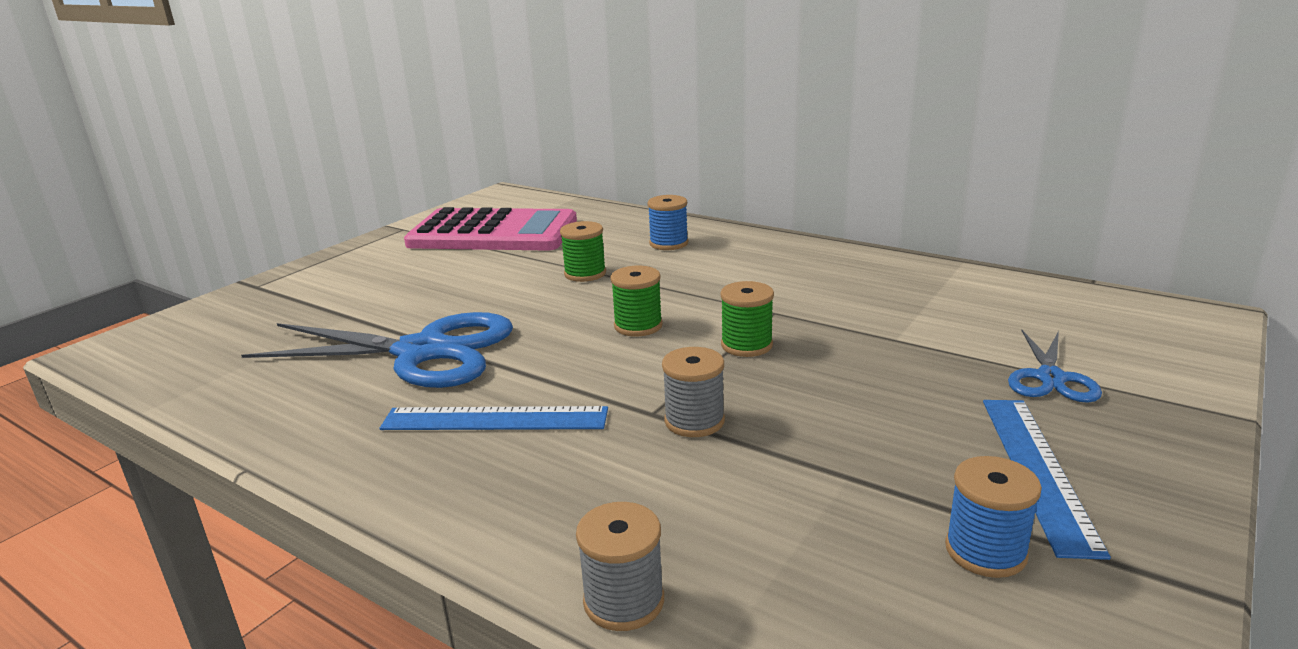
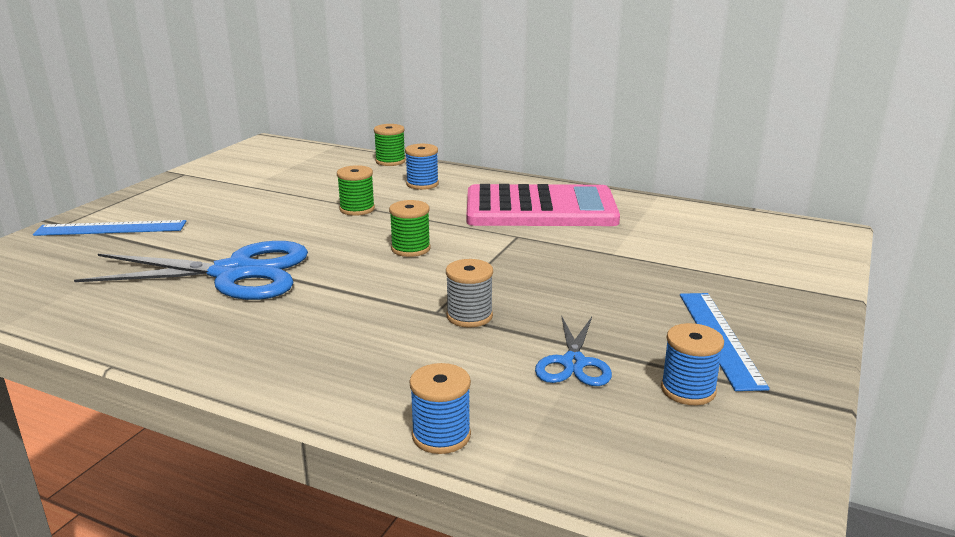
camera: 10 degrees left, 0 degrees up
blue ruler [380,406,608,430] -> blue ruler moved to [33,220,186,236]
pink calculator [404,207,577,251] -> pink calculator moved to [467,184,620,226]
grey spool [576,502,664,631] -> blue spool [410,363,471,454]
green spool [720,281,774,357] -> green spool moved to [374,124,406,166]
blue scissors [1008,330,1102,403] -> blue scissors moved to [535,316,612,386]

